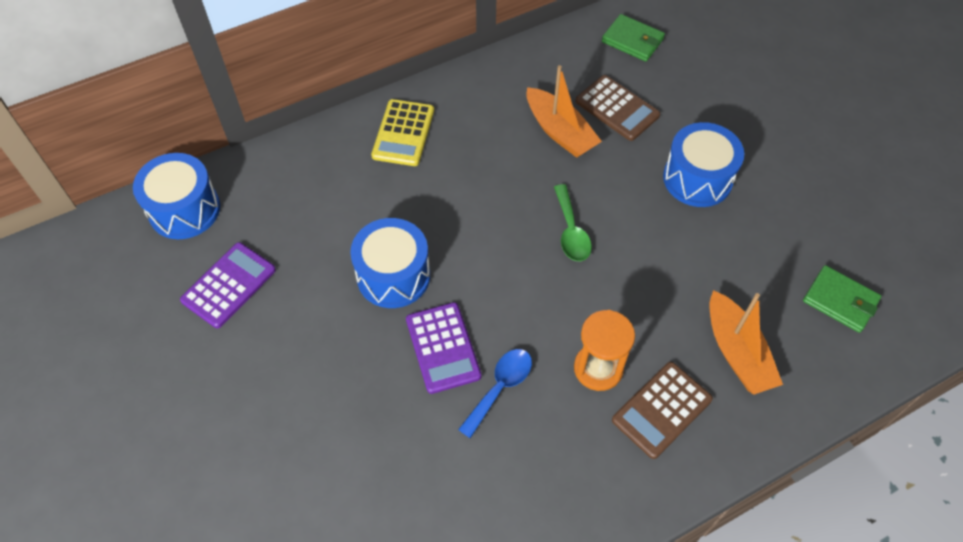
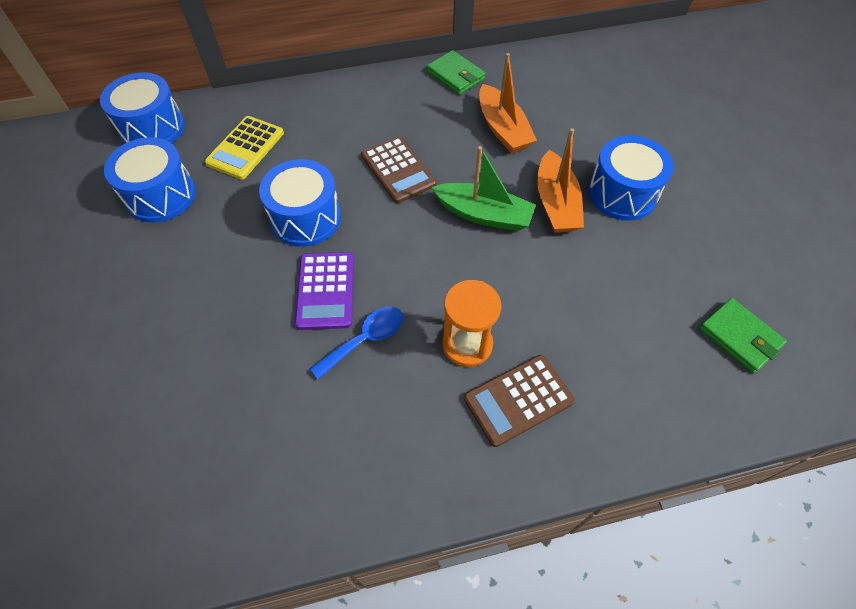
camera: 15 degrees right, 0 degrees up
purple calculator [180,242,276,328] -> blue drum [104,137,196,223]
yellow calculator [371,99,434,166] -> yellow calculator moved to [205,116,284,180]
green spoon [554,184,592,261] -> green boat [432,146,536,231]
brown calculator [576,75,660,141] -> brown calculator moved to [361,136,437,203]
green wallet [602,14,665,62] -> green wallet moved to [427,50,486,95]
orange boat [710,290,783,395] -> orange boat moved to [537,128,584,233]

